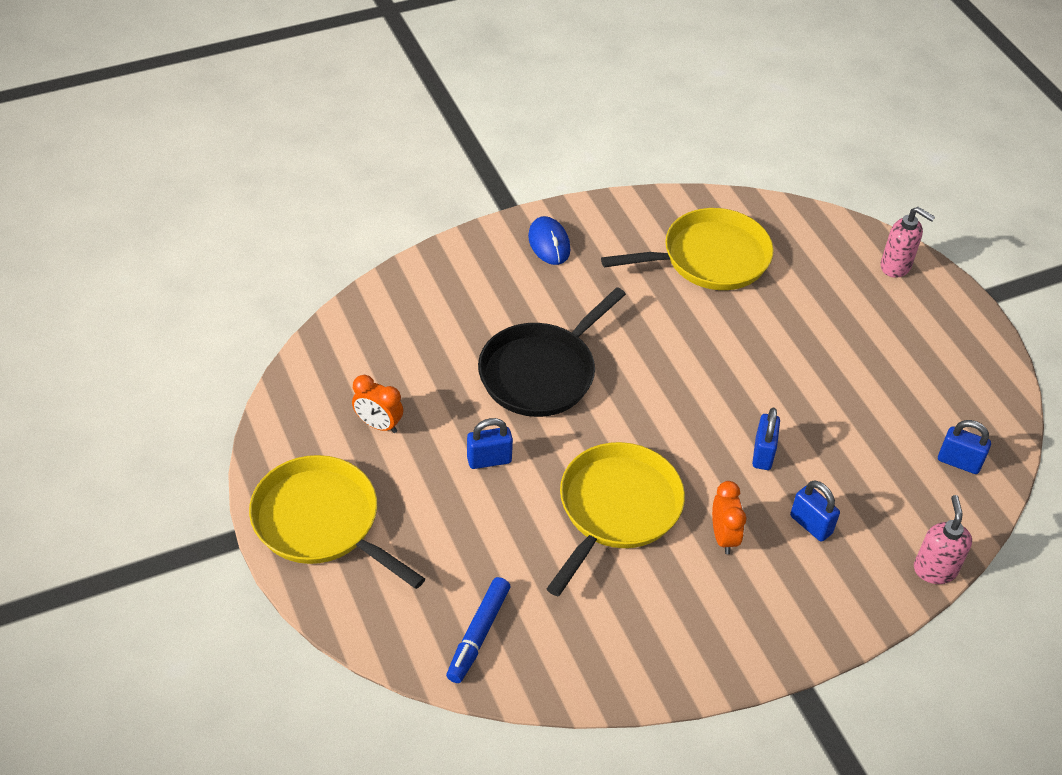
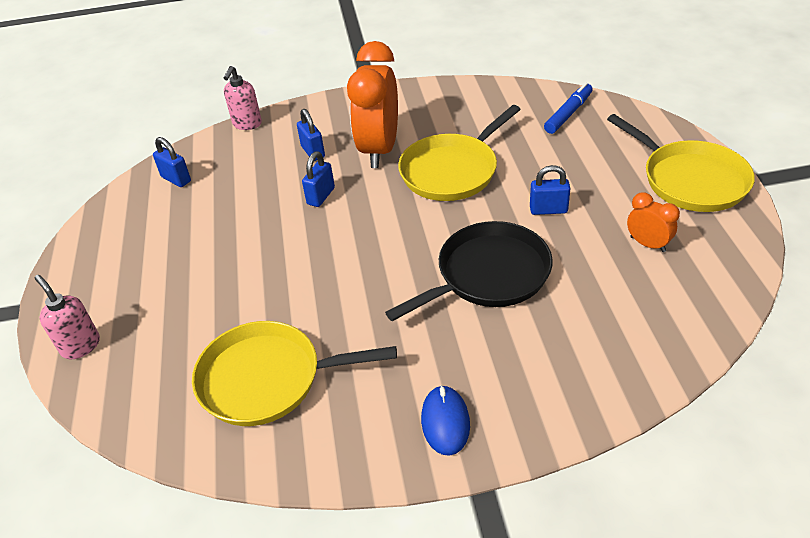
camera: 160 degrees left, 5 degrees down
orange clock [712,481,746,554] -> orange clock [347,41,398,168], size x2.12

